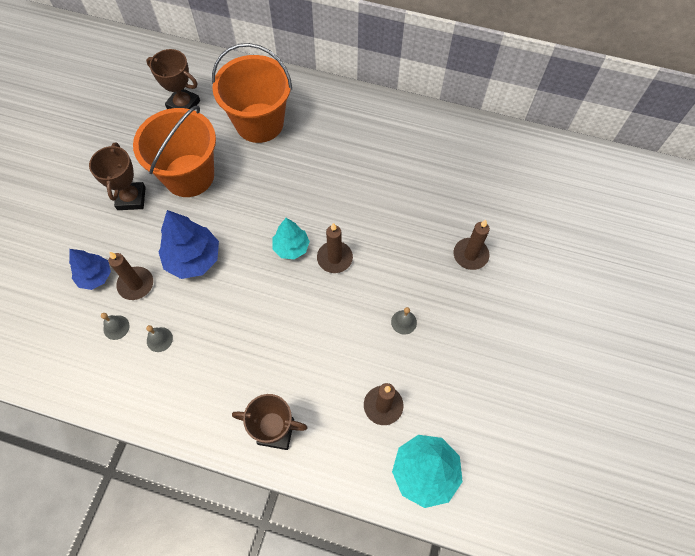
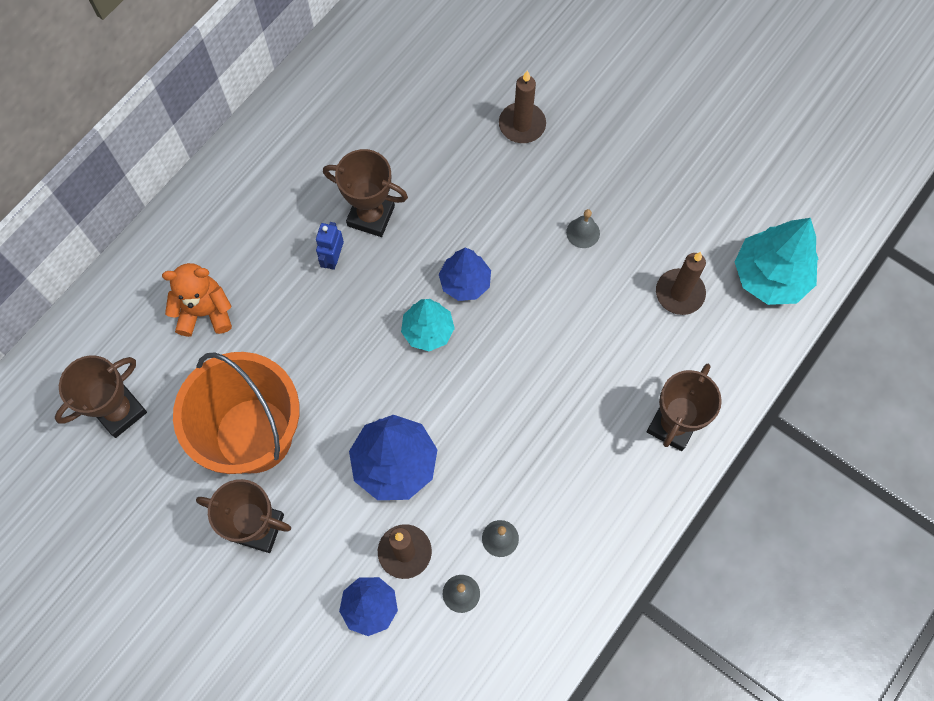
camera: 70 degrees left, 5 degrees up
orange bucket [212,43,292,143] -> orange teddy bear [162,263,232,337]
brown candle [317,223,353,273] -> blue tree [439,248,491,301]
none -> blue robot [316,222,344,270]
none -> brown trophy [323,149,408,237]

